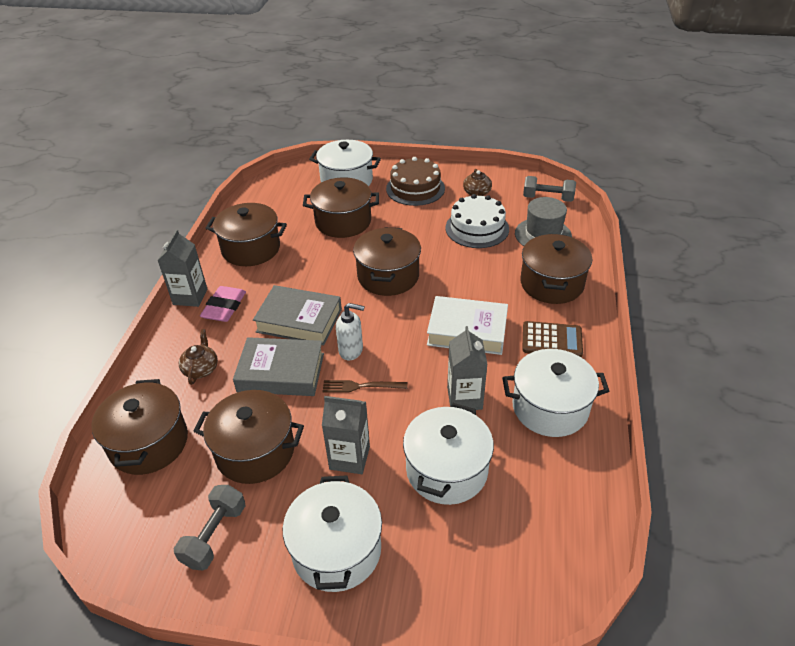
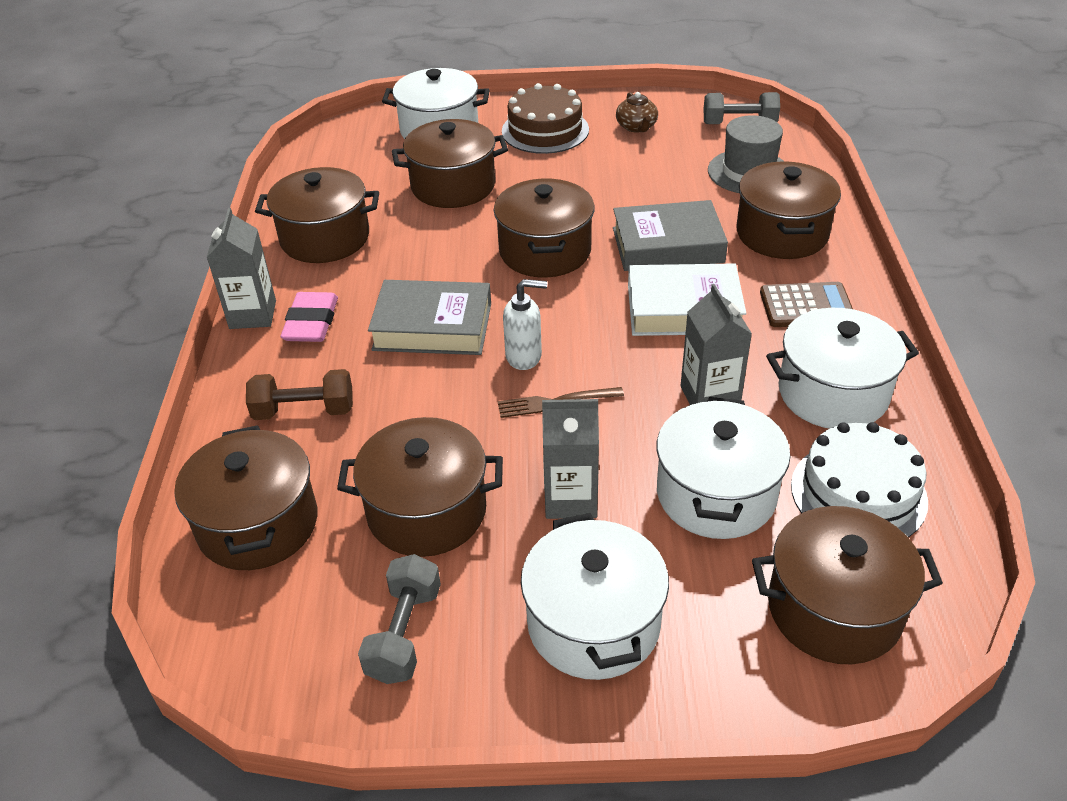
camera: 10 degrees left, 0 degrees up
brown teapot [179,329,218,385] -> brown dumbbell [246,369,353,420]
grey book [233,337,324,396] -> grey book moved to [613,200,728,271]
white cake [445,194,509,248] -> white cake moved to [791,422,928,537]
none -> brown pot [752,506,943,664]

